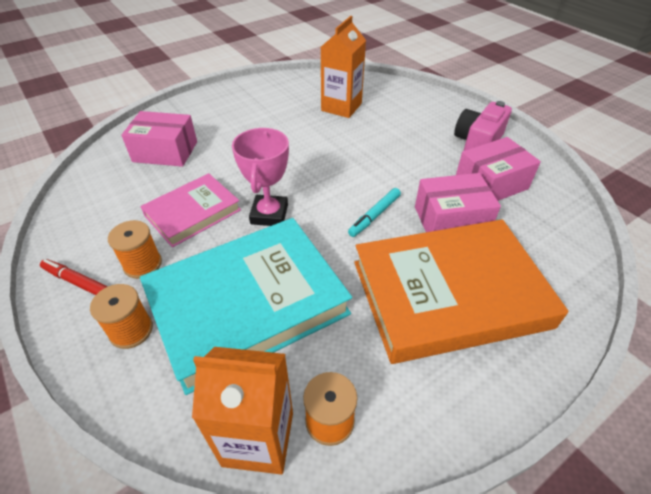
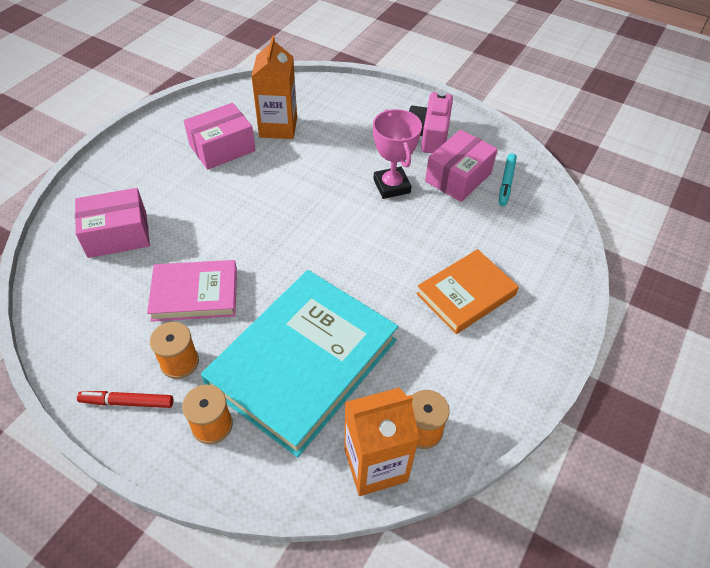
camera: 25 degrees left, 5 degrees up
pink book [140,173,241,247] -> pink book turned 60 degrees clockwise [147,260,237,322]
pink trophy [232,128,289,226] -> pink trophy moved to [373,109,422,199]
turquoise marker [348,188,401,237] -> turquoise marker moved to [499,153,517,206]
orange book [354,219,568,364] -> orange book [416,249,519,334], size x0.55
pink box [415,173,501,232] -> pink box moved to [184,103,256,170]

